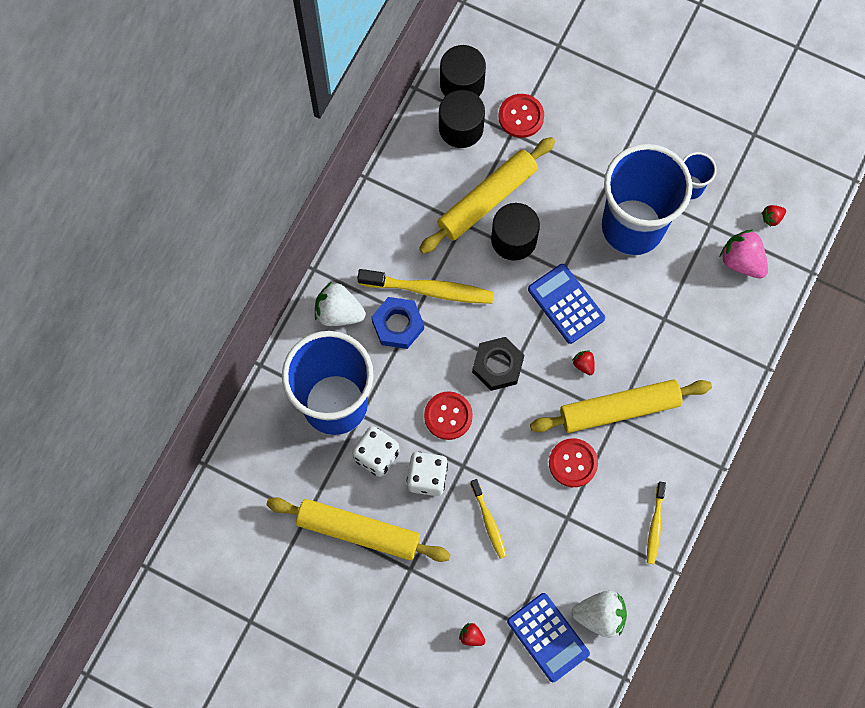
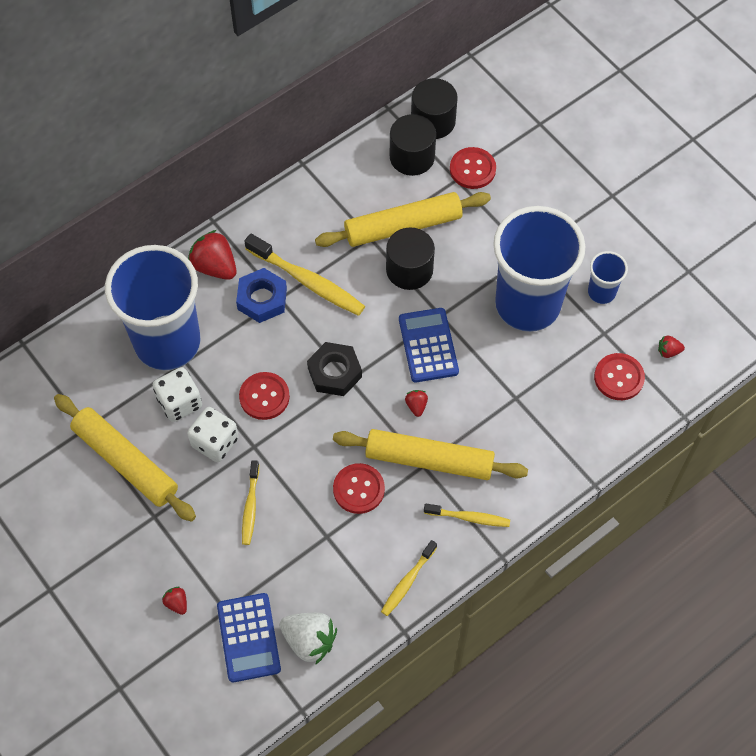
camera: 25 degrees right, 10 degrees down
white strawberry [315,282,366,326] -> red strawberry [188,230,237,280]
pink strawberry [720,230,768,278] -> red button [594,353,645,400]
none -> yellow toothbrush [424,503,510,527]

